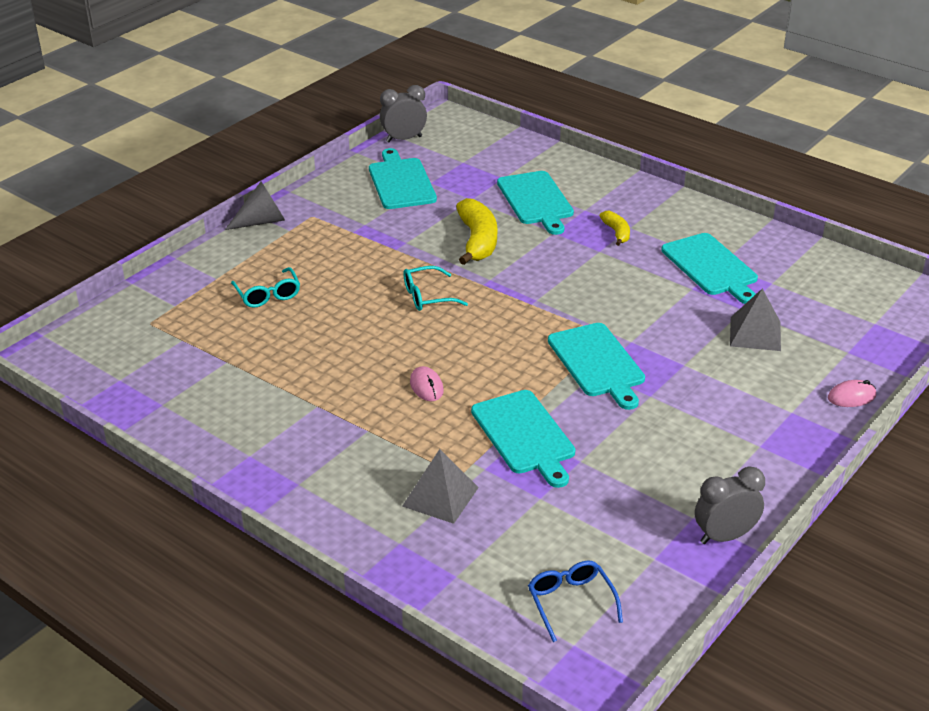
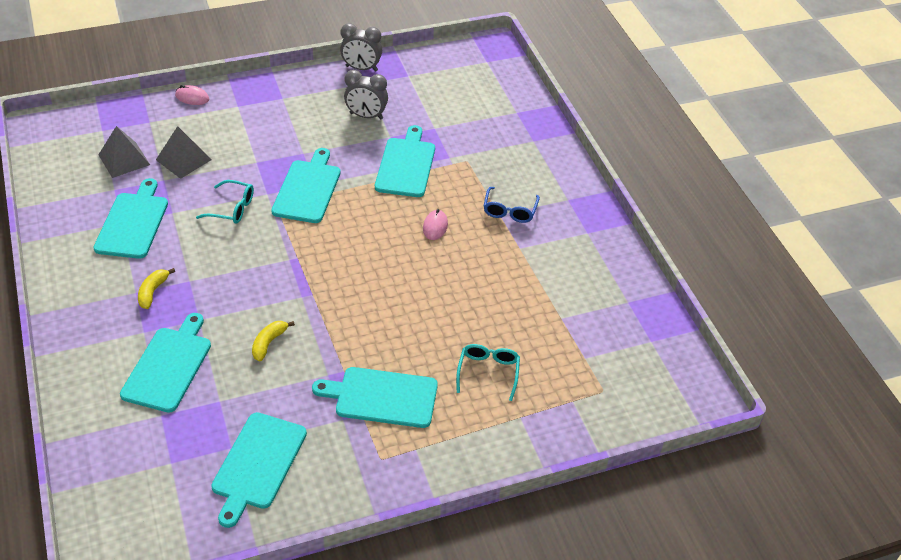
camera: 150 degrees left, 10 degrees up
grey cone [225,182,285,230] -> none
grey clock [380,85,427,142] -> grey clock moved to [344,70,388,120]
grey pyramid [402,449,479,524] -> grey pyramid moved to [98,126,150,178]
turquoise glasses [403,266,468,311] -> turquoise glasses moved to [196,180,254,224]
yellow banana [456,198,497,265] -> yellow banana [252,321,295,361], size x0.54
blue glasses [528,560,623,642] -> blue glasses moved to [484,187,540,223]
none -> turquoise cutting board [312,367,438,428]

